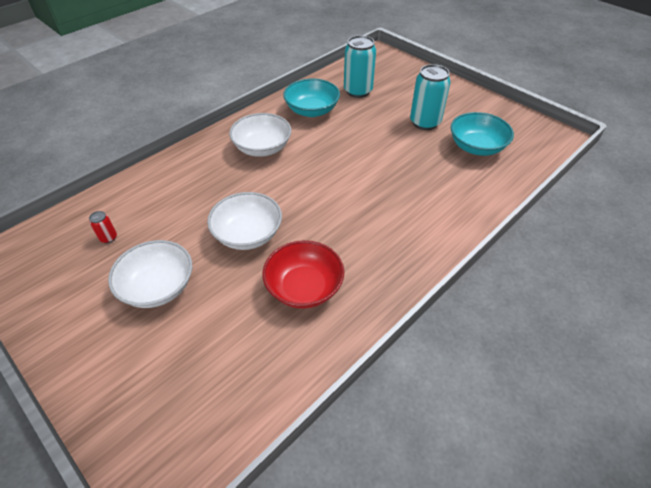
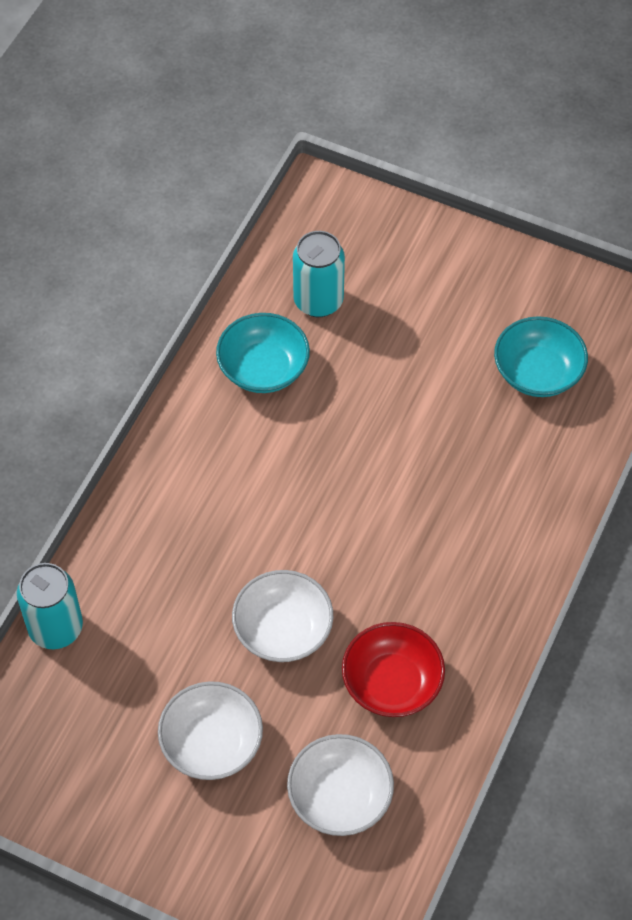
camera: 20 degrees left, 10 degrees up
red can [89,211,117,243] -> none
white bowl [229,113,291,157] -> white bowl moved to [287,734,394,836]
turquoise can [410,64,451,130] -> turquoise can moved to [17,563,83,649]

